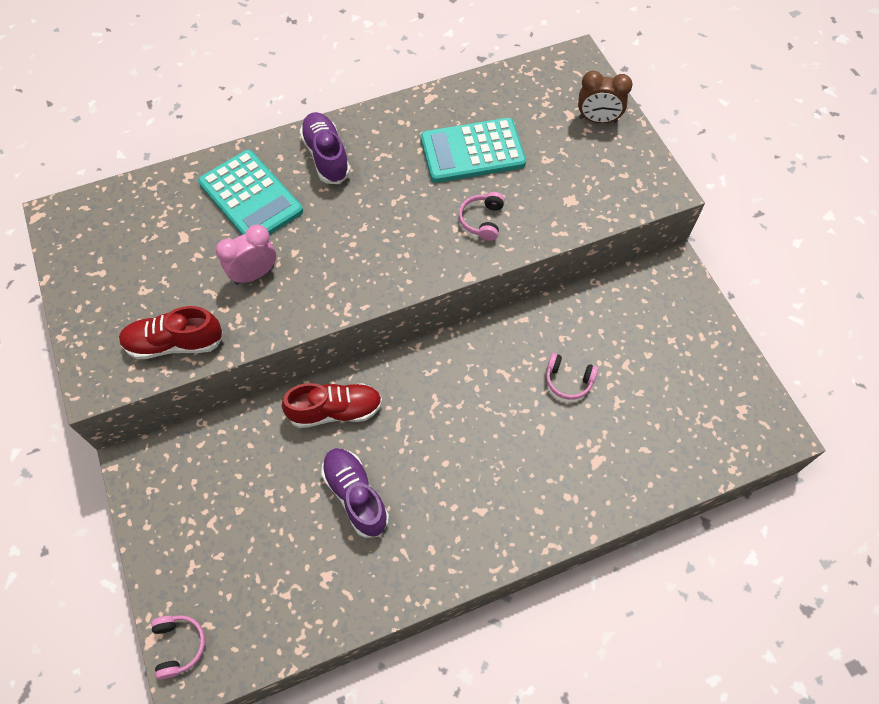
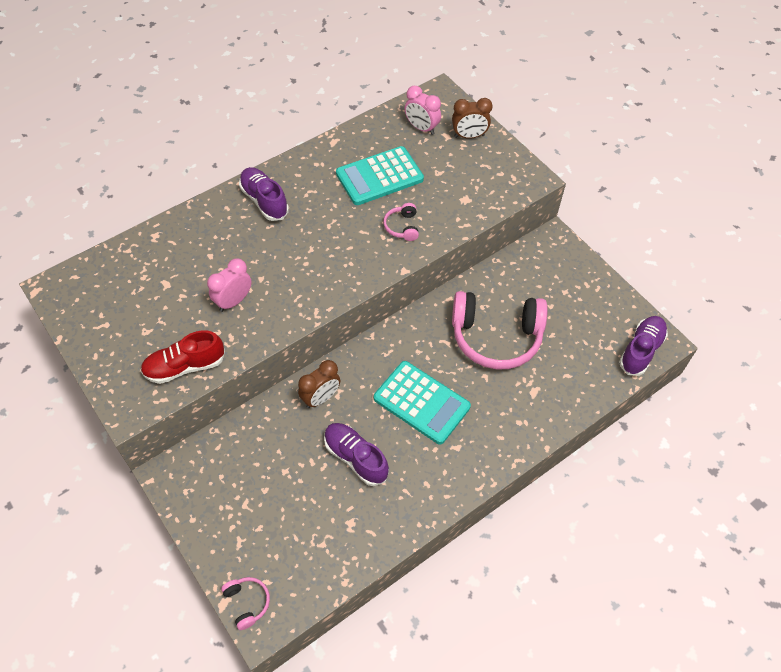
camera: 15 degrees left, 5 degrees down
turquoise calculator [198,150,303,235] -> turquoise calculator moved to [374,361,471,444]
red shoe [282,383,382,428] -> brown clock [298,360,340,408]
pink headphones [546,353,598,400] -> pink headphones [452,291,548,369], size x2.36
none -> pink clock [405,86,441,135]
none -> purple shoe [619,316,668,376]

